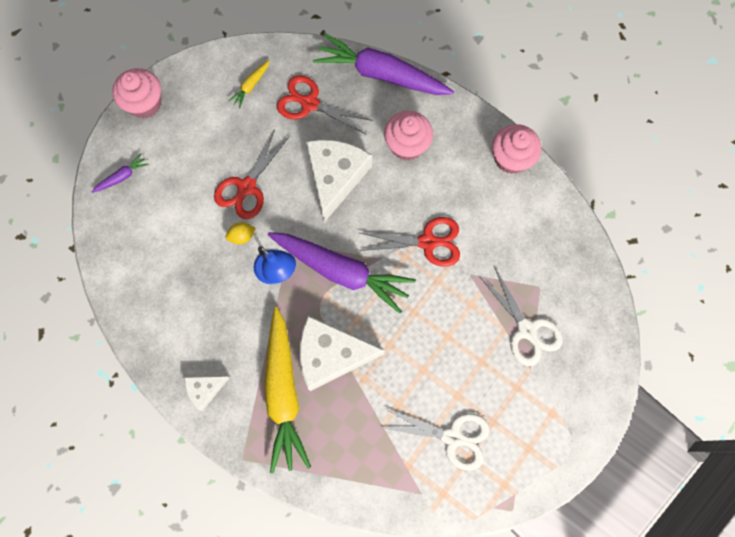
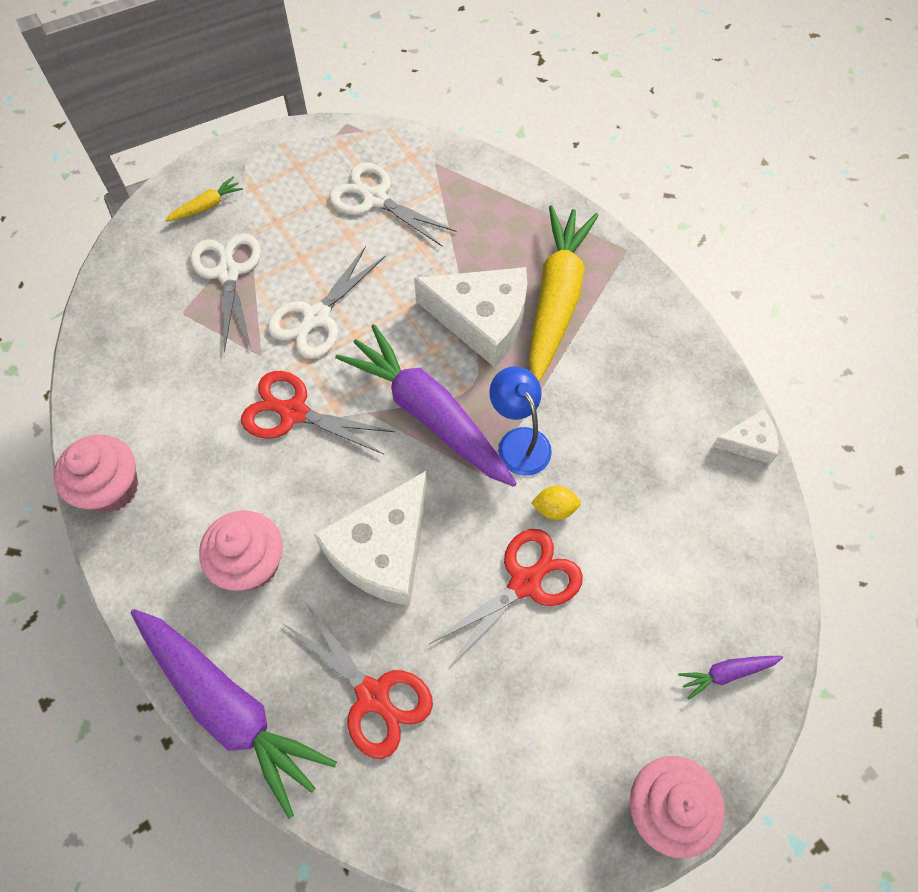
camera: 160 degrees left, 10 degrees down
white cheese [185,376,229,411] -> white cheese moved to [712,409,779,464]
yellow carrot [228,60,270,108] -> yellow carrot moved to [165,177,243,222]
none -> white scissors [268,246,386,359]

